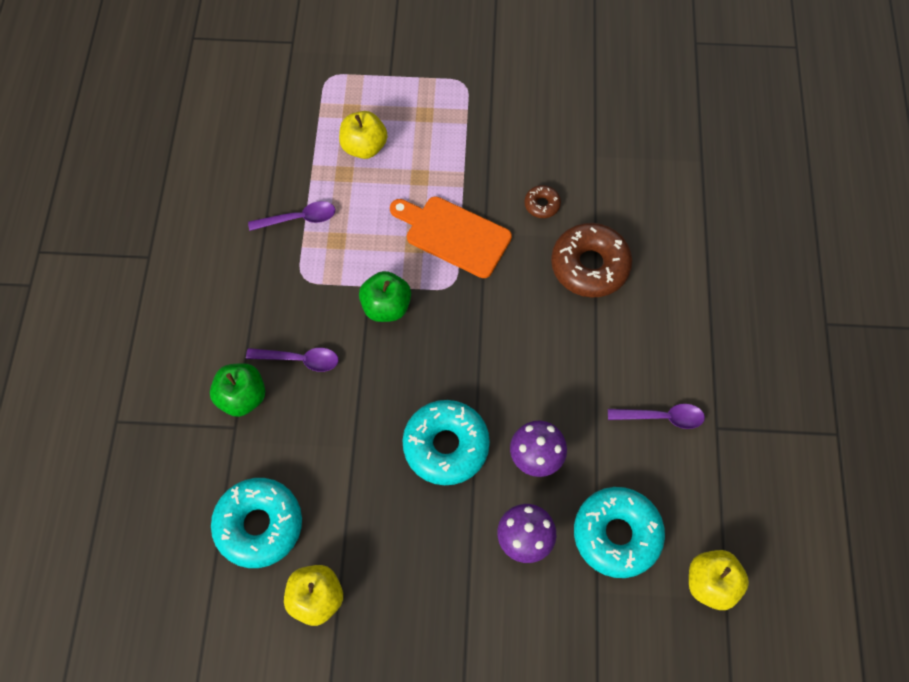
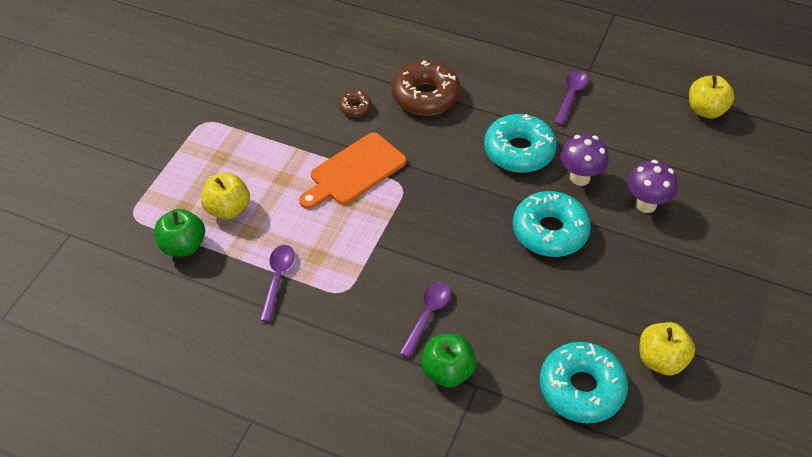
camera: 70 degrees left, 15 degrees down
green apple [359,271,411,322] -> green apple moved to [154,209,205,256]
turquoise donut [574,487,665,578] -> turquoise donut moved to [484,114,557,173]

